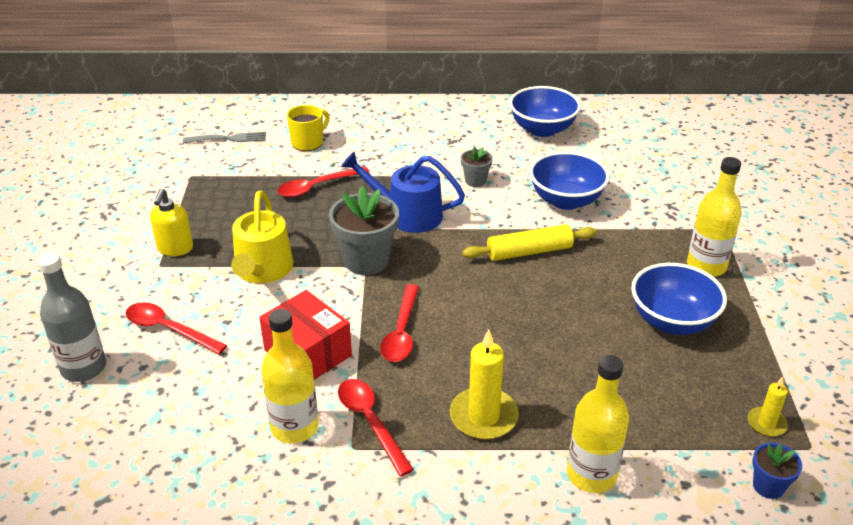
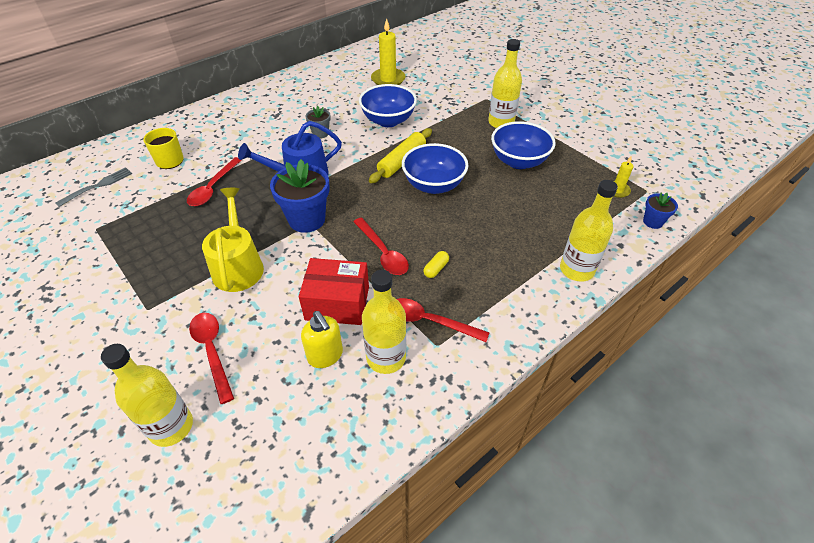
camera: 40 degrees left, 10 degrees up
grey bottle [37,252,106,382] -> yellow bottle [101,344,193,447]
red spoon [126,302,227,354] -> red spoon turned 75 degrees clockwise [189,313,234,404]
yellow soap dispenser [150,188,193,256] -> yellow soap dispenser moved to [301,311,343,368]
yellow watering can [231,190,293,283] -> yellow watering can turned 150 degrees counterclockwise [202,188,264,292]
grey flower pot [329,186,399,275] -> blue flower pot [270,159,330,233]
yellow candle [450,329,519,440] -> yellow candle moved to [371,18,406,85]
blue bowl [509,86,581,137] -> blue bowl moved to [402,143,468,194]
none -> yellow capsule [423,251,449,278]

